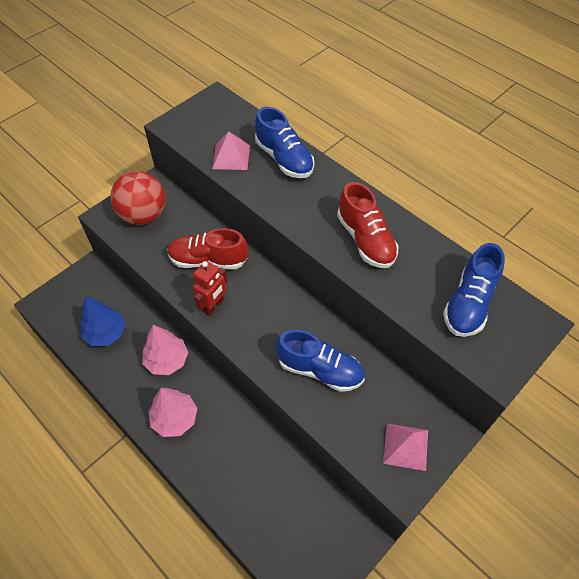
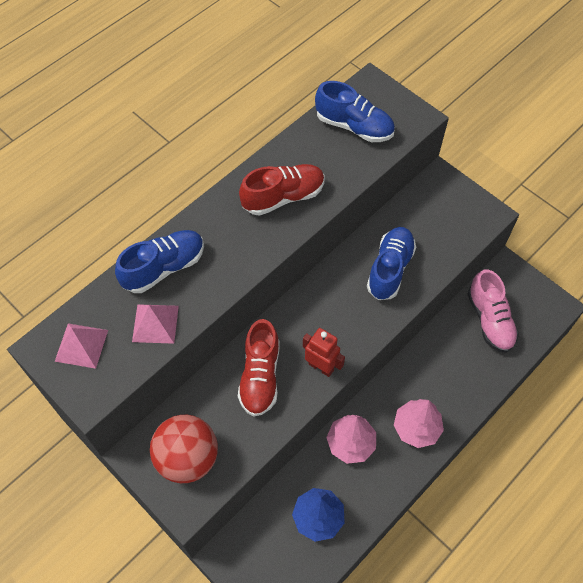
camera: 90 degrees left, 5 degrees up
pink pyramid [383,423,428,471] -> pink pyramid moved to [55,324,108,369]
none -> pink shoe [467,269,519,353]

